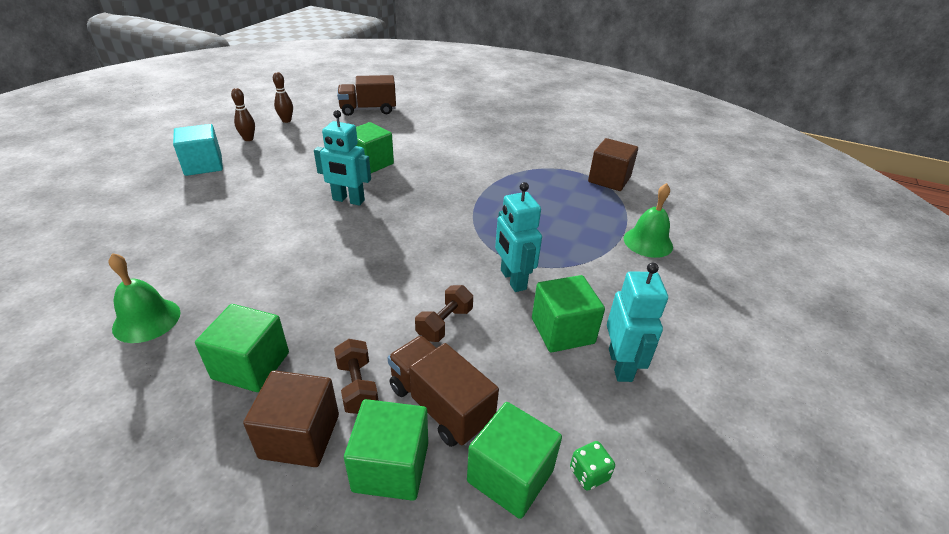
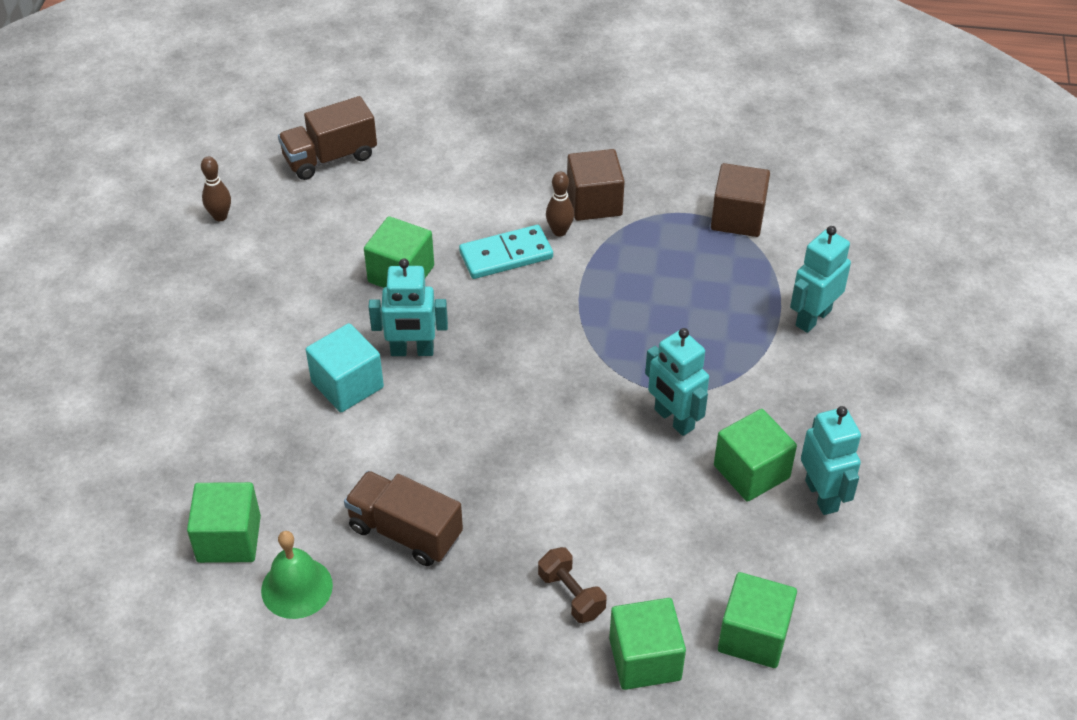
camera: 15 degrees left, 10 degrees up
turquoise cube [173,124,223,176] -> turquoise cube moved to [306,323,384,412]
green cube [195,304,289,392] -> green cube moved to [187,482,261,563]
brown bowling pin [231,88,255,141] -> brown bowling pin moved to [546,172,574,237]
brown cube [243,370,339,467] -> brown cube moved to [567,149,625,221]
brown truck [388,336,499,447] -> brown truck moved to [344,471,463,566]
brown dumbbell [415,285,473,342] -> none
green dice [570,441,615,491] -> none
green bell [624,183,673,258] -> turquoise robot [790,226,851,333]
none -> turquoise domino [459,225,553,279]

